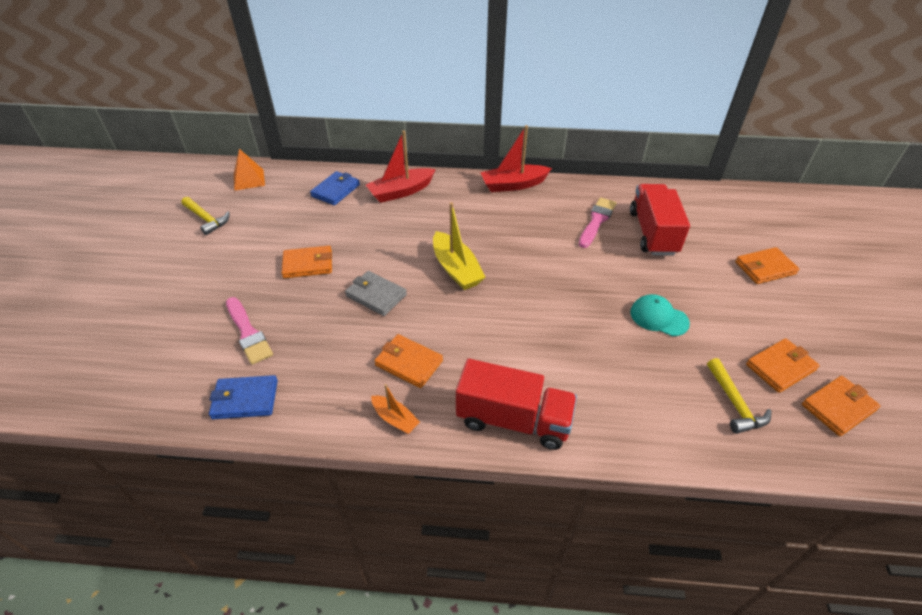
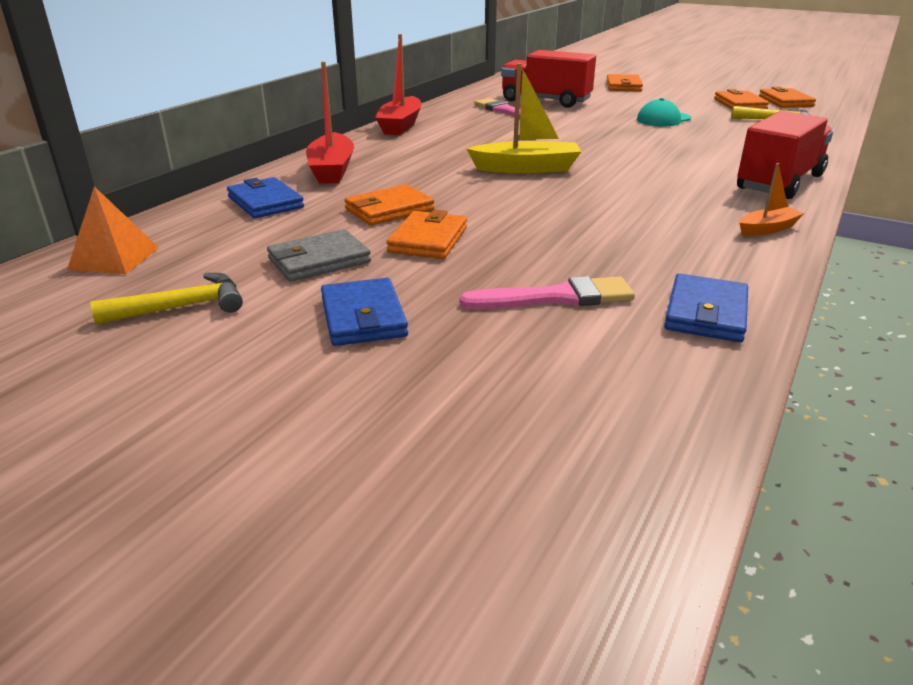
camera: 65 degrees left, 15 degrees down
grey wallet [345,271,407,316] -> grey wallet moved to [267,229,371,282]
orange wallet [374,334,443,388] -> orange wallet moved to [344,184,434,225]
none -> blue wallet [321,278,408,346]

